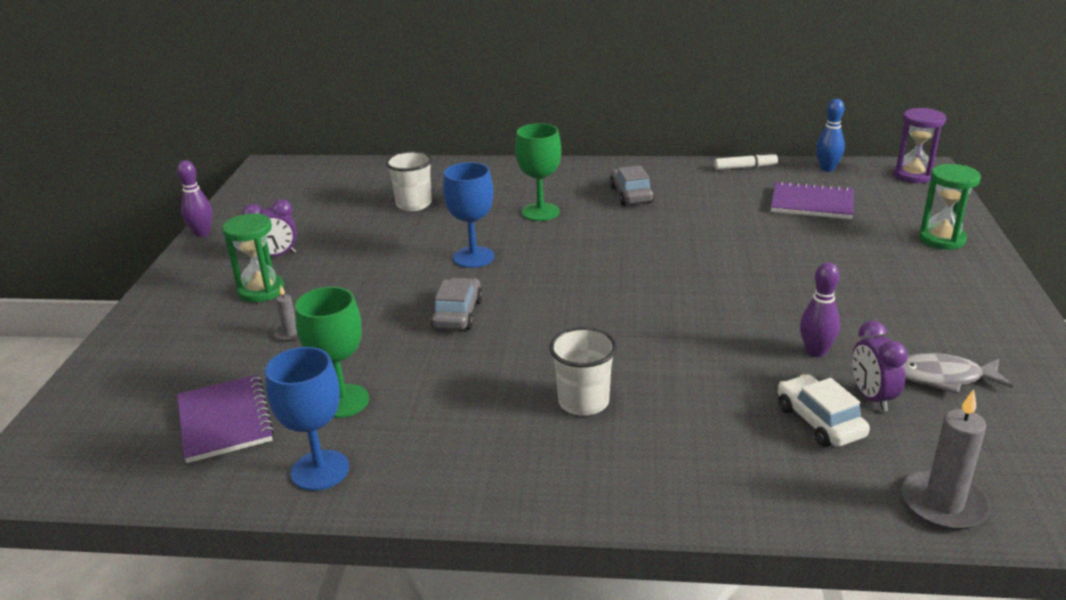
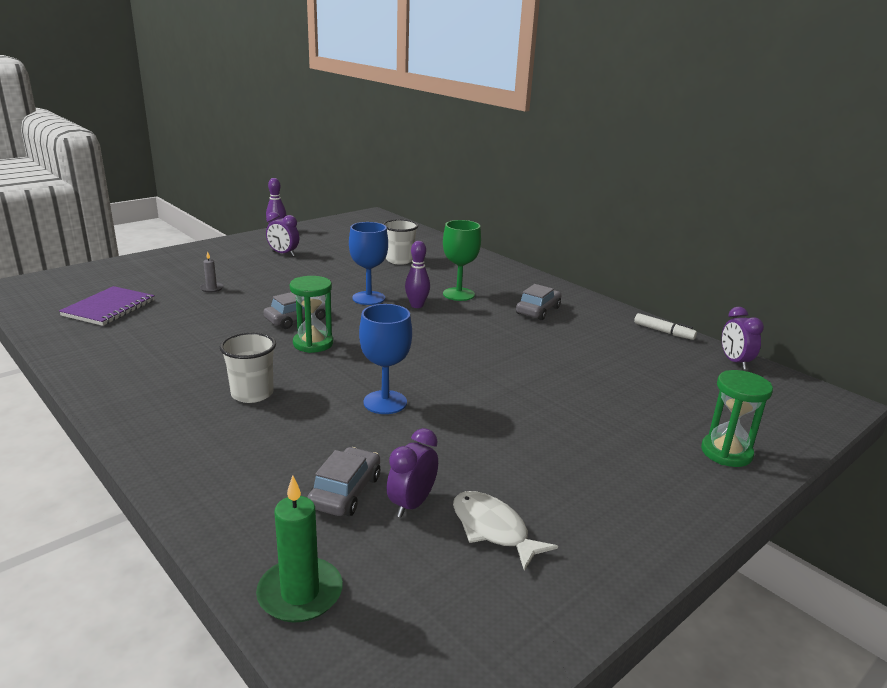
camera: 40 degrees right, 5 degrees down
green hourglass [222,213,284,302] -> green hourglass moved to [290,276,333,353]
blue goblet [265,347,349,491] -> blue goblet moved to [359,304,412,414]
green goblet [295,287,369,418] -> none
purple notebook [771,181,854,219] -> none
white car [778,374,870,447] -> grey car [307,447,380,516]
purple bowling pin [800,262,840,357] -> purple bowling pin moved to [405,241,430,308]
blue bowling pin [816,99,845,172] -> purple clock [722,307,764,370]
purple hourglass [893,108,946,183] -> none
grey candle [902,389,991,530] -> green candle [256,475,343,623]
grey fish [904,353,1013,394] -> white fish [453,491,558,571]

